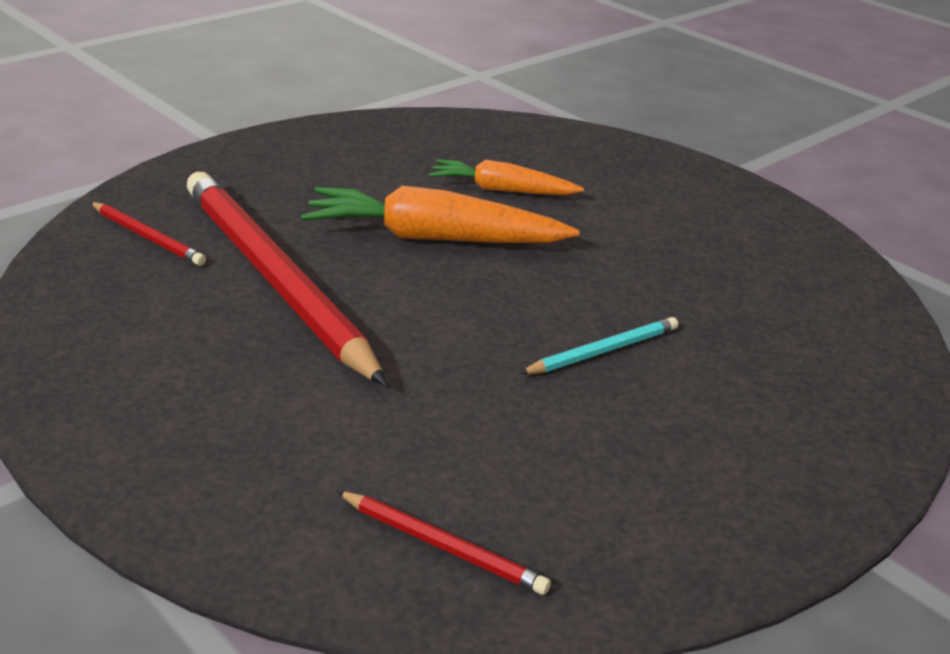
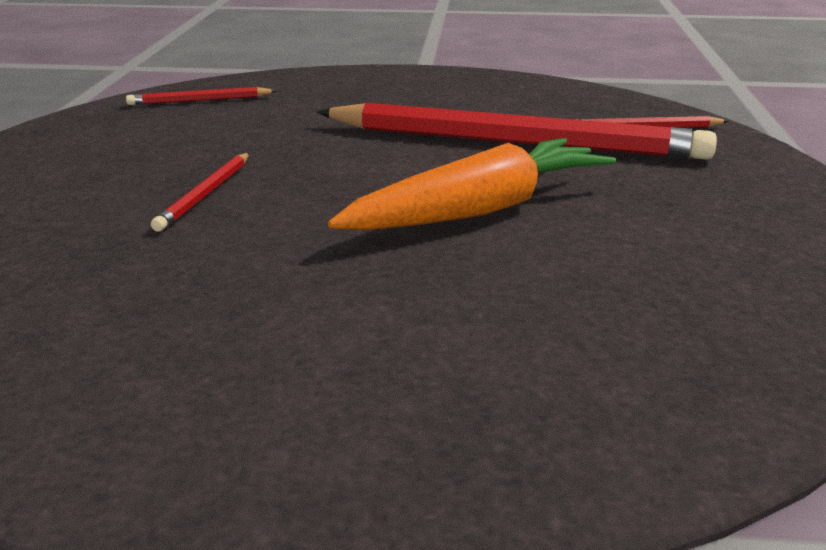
camera: 140 degrees right, 5 degrees down
orange carrot [429,159,584,195] -> none
turquoise pencil [519,317,678,374] -> red pencil [151,153,249,232]

